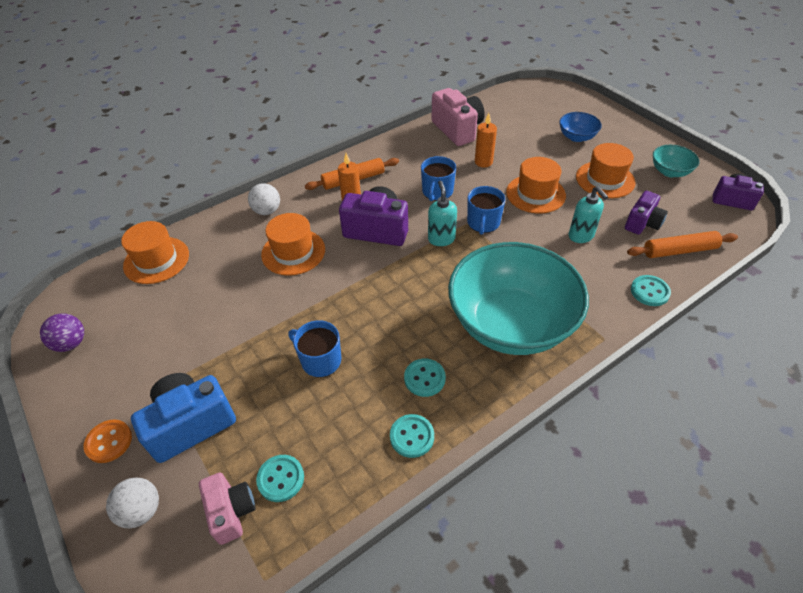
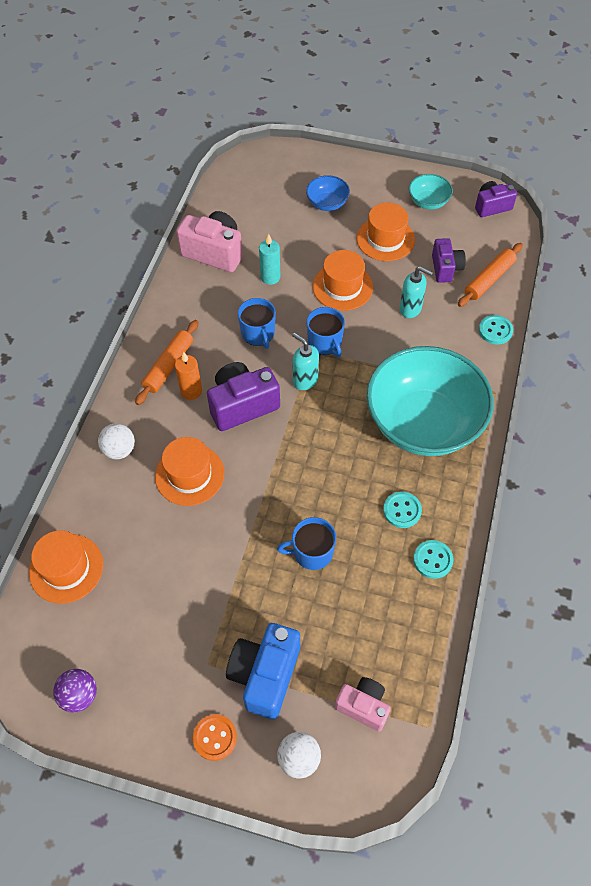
camera: 40 degrees left, 10 degrees up
turquoise button [256,455,304,502] -> none
orange candle [475,113,497,167] -> turquoise candle [259,234,281,285]

